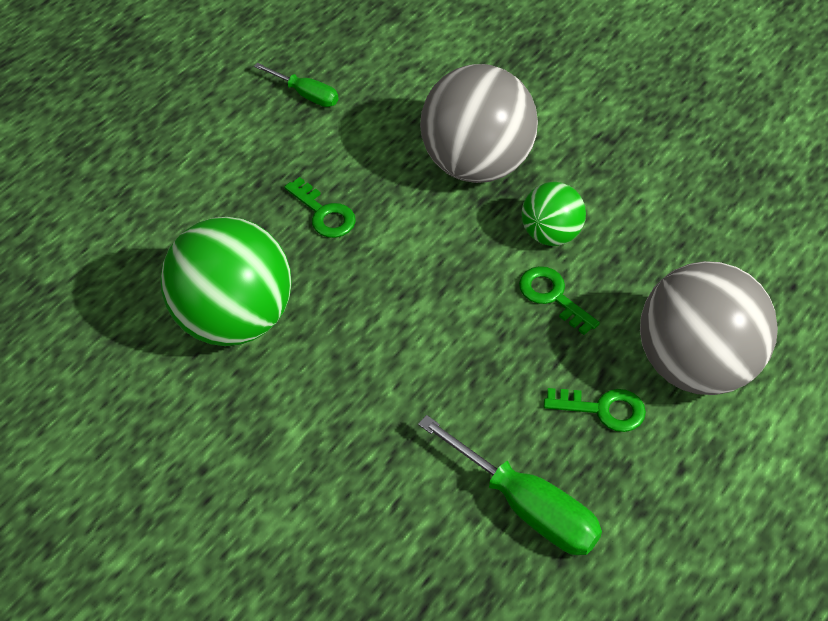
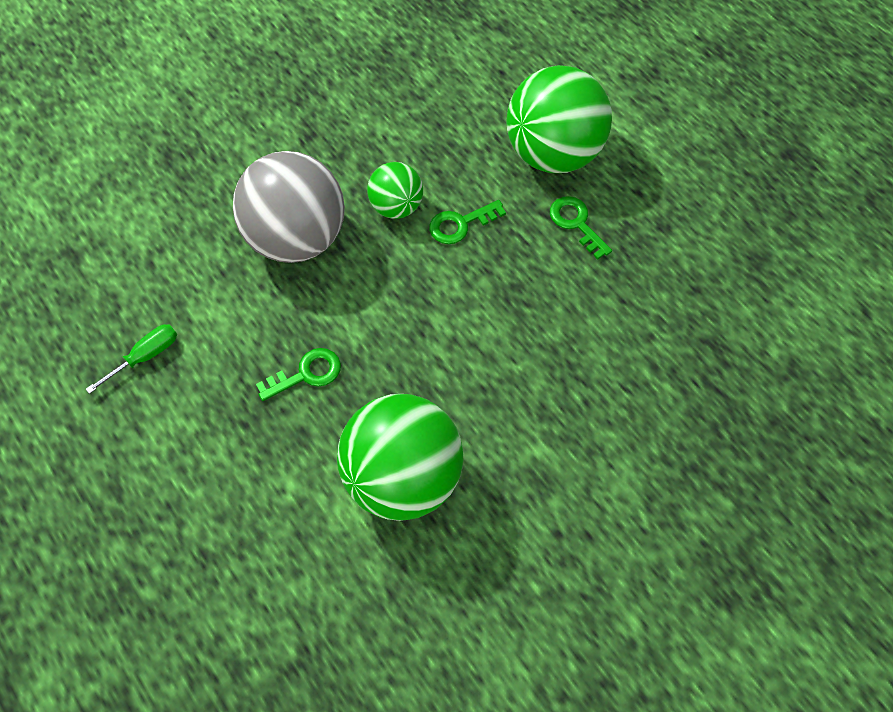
camera: 75 degrees left, 10 degrees up
green screwdriver [418,415,602,555] -> none
green key [544,388,646,432] -> green key turned 60 degrees counterclockwise [550,196,612,260]
grey ball [640,261,778,395] -> green ball [506,65,612,173]

